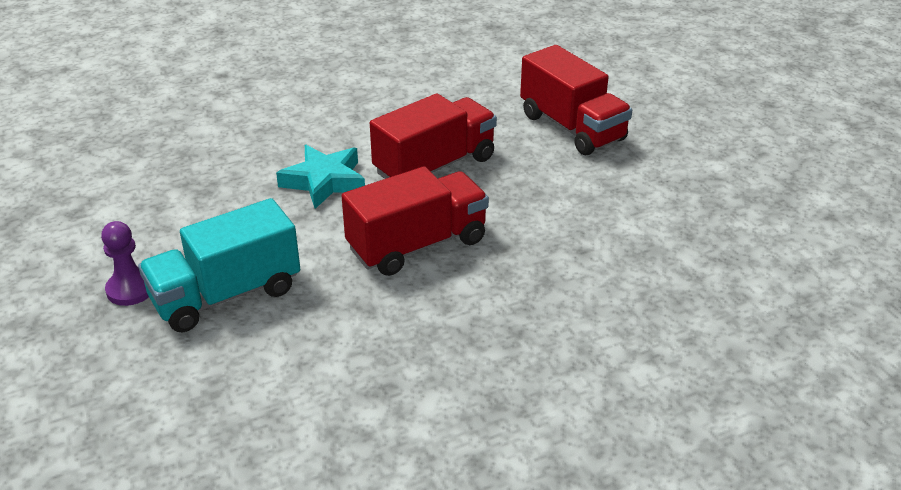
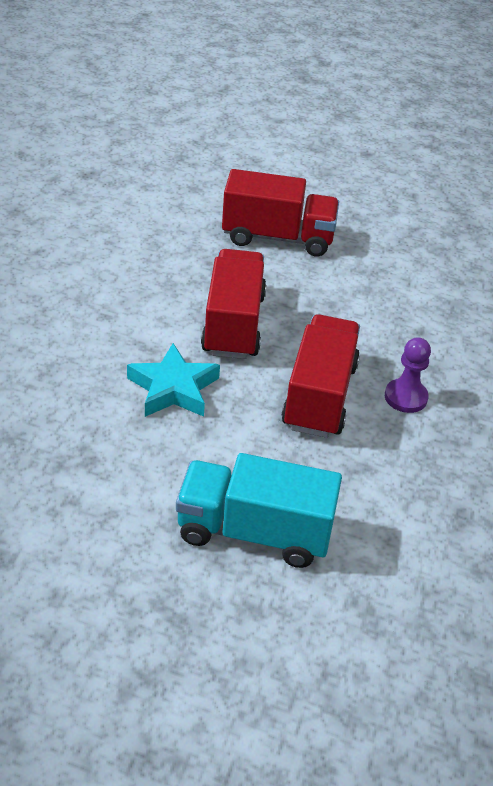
camera: 50 degrees left, 5 degrees up
purple pawn [101,221,149,306] -> purple pawn moved to [385,337,431,413]
turquoise truck [138,198,300,333] -> turquoise truck turned 90 degrees clockwise [176,453,342,568]

